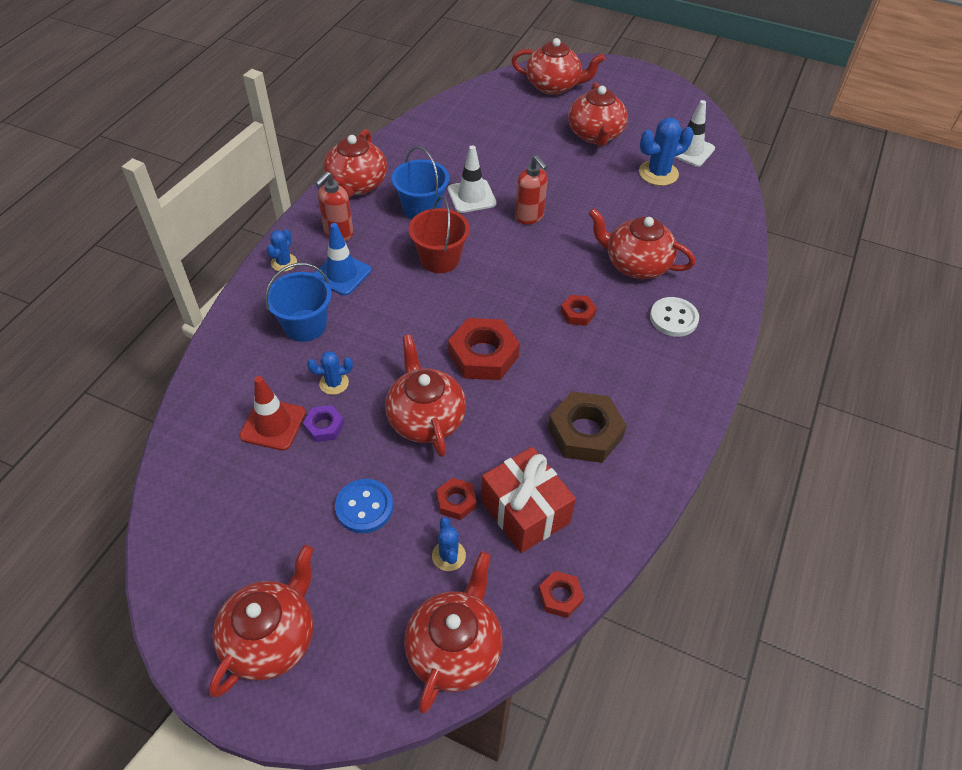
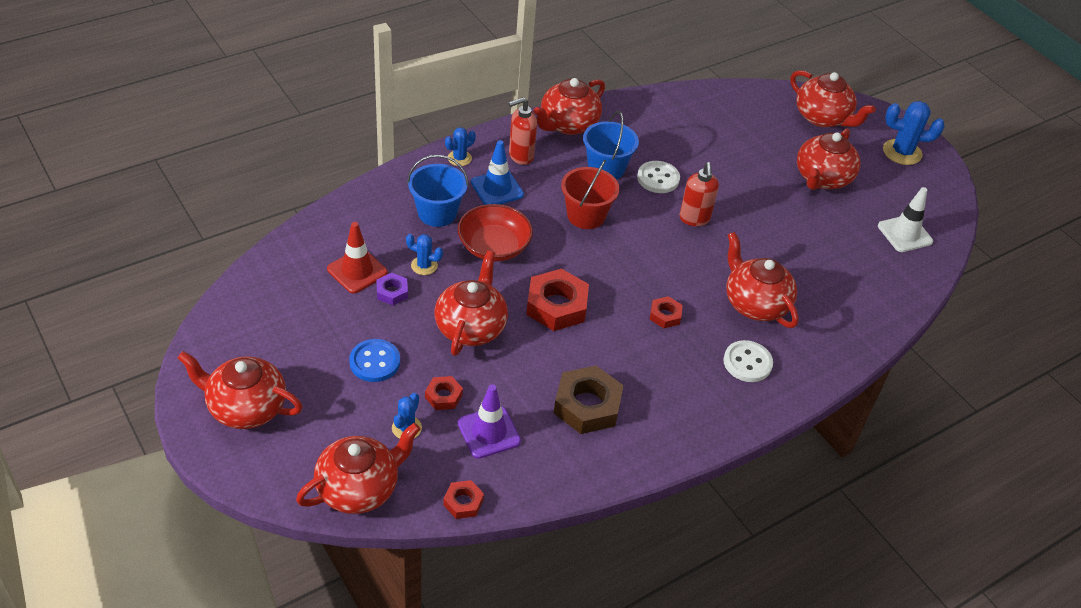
camera: 30 degrees right, 5 degrees down
red teapot [209,545,314,697] -> red teapot turned 135 degrees counterclockwise [178,351,303,429]
white traffic cone [448,145,496,213] -> white button [637,161,680,193]
red gift [481,447,576,553] -> purple traffic cone [458,385,521,459]
blue cactus [639,118,694,186] -> blue cactus moved to [883,101,945,165]
none -> red bowl [458,204,533,261]

